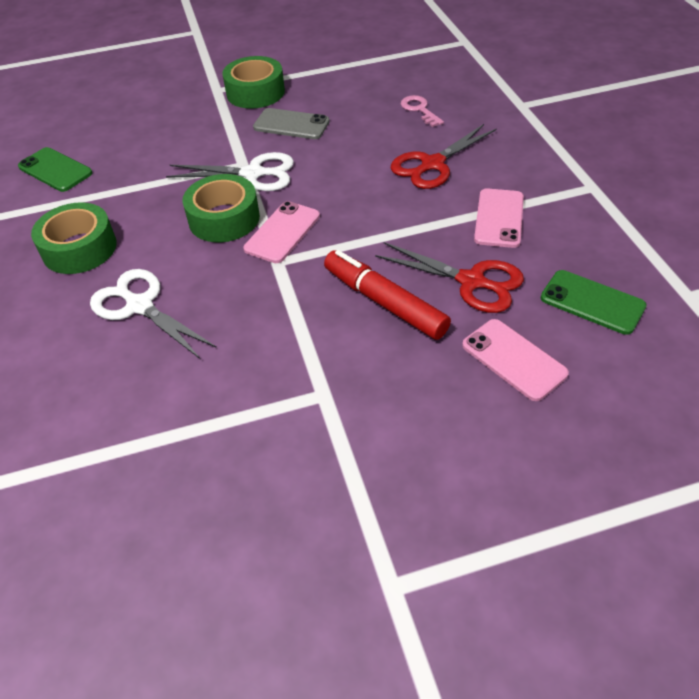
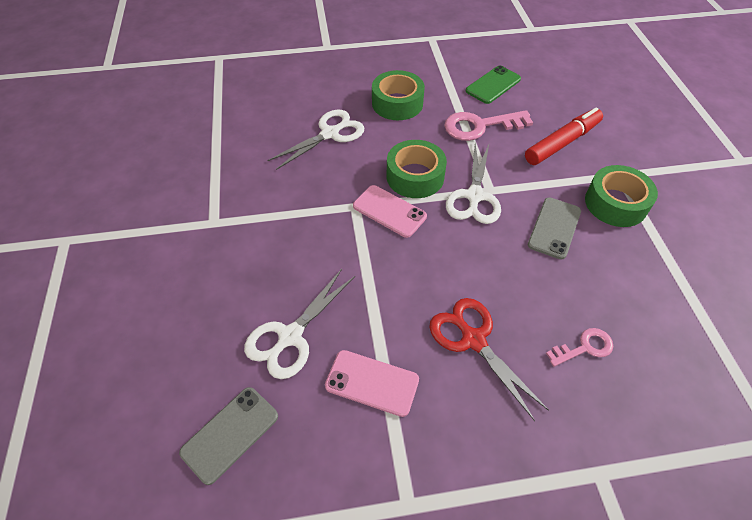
camera: 95 degrees right, 5 degrees up
red marker [324,250,451,340] -> red marker moved to [525,108,603,165]
red scissors [375,242,524,313] -> white scissors [244,269,355,379]
pink phone [462,319,569,401] -> none
green phone [541,270,647,335] -> grey phone [179,387,278,485]
none -> pink key [444,110,533,141]

